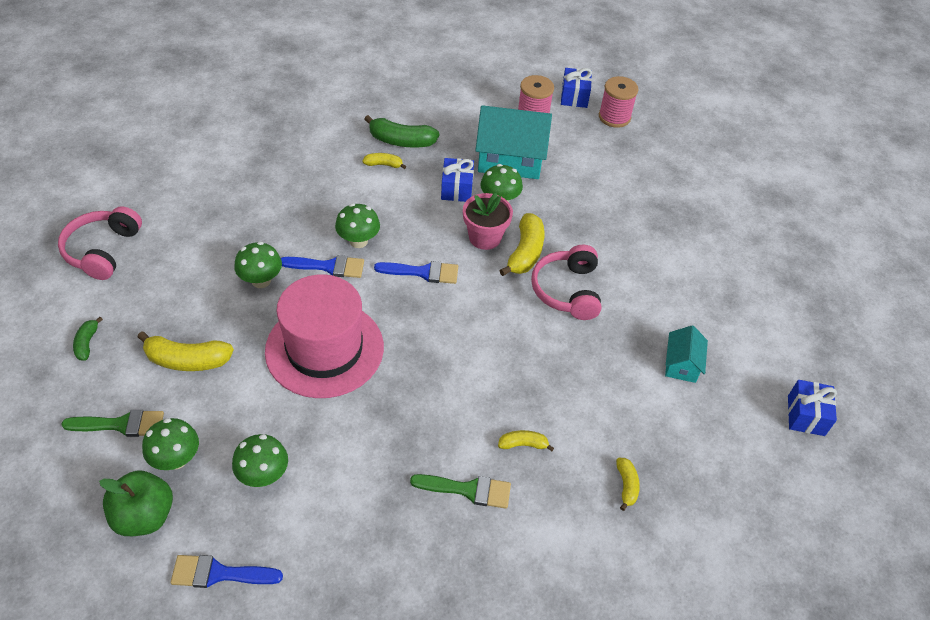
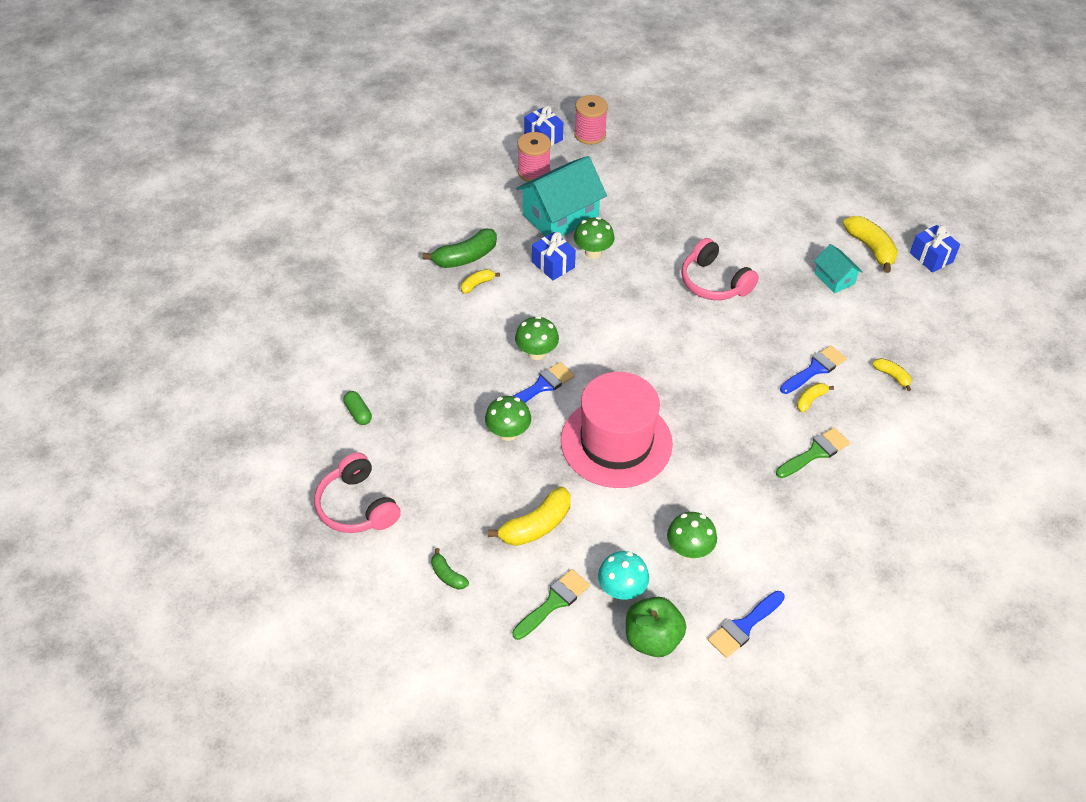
camera: 40 degrees left, 0 degrees up
green mushroom [142,418,199,470] -> turquoise mushroom [598,551,649,600]
blue brush [374,261,458,284] -> blue brush moved to [780,345,847,394]
pink flower pot [463,193,513,250] -> none
yellow banana [499,213,545,276] -> yellow banana moved to [843,216,898,273]
none -> green capsule [344,391,372,425]

